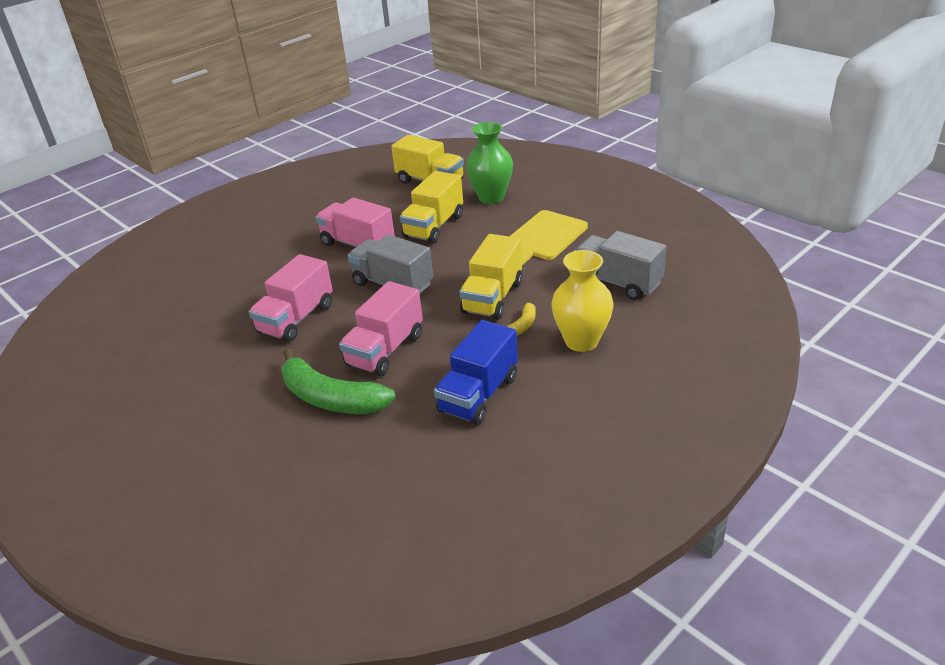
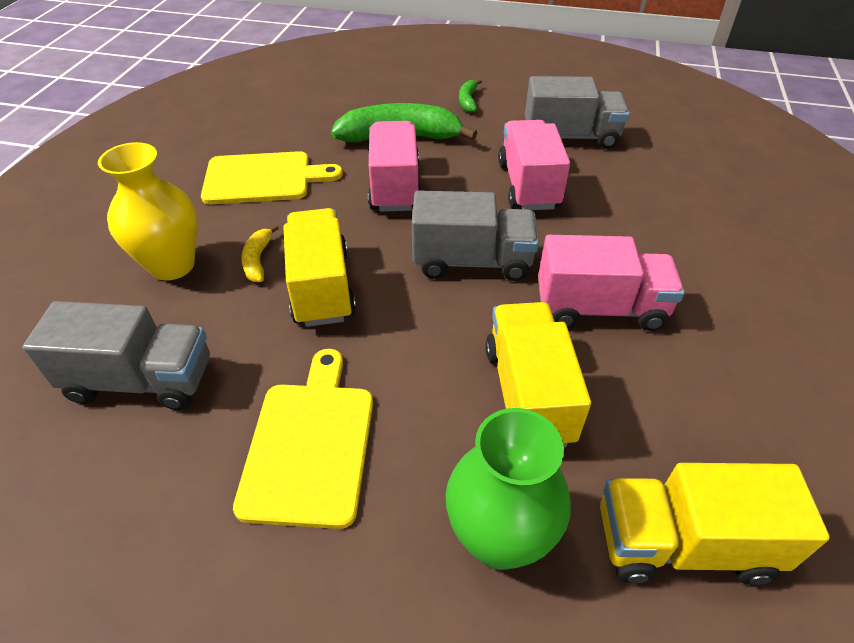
camera: 145 degrees right, 10 degrees up
blue truck [434,320,518,425] -> yellow cutting board [201,151,343,204]
none -> green banana [459,79,482,113]
none -> grey truck [525,76,630,149]

